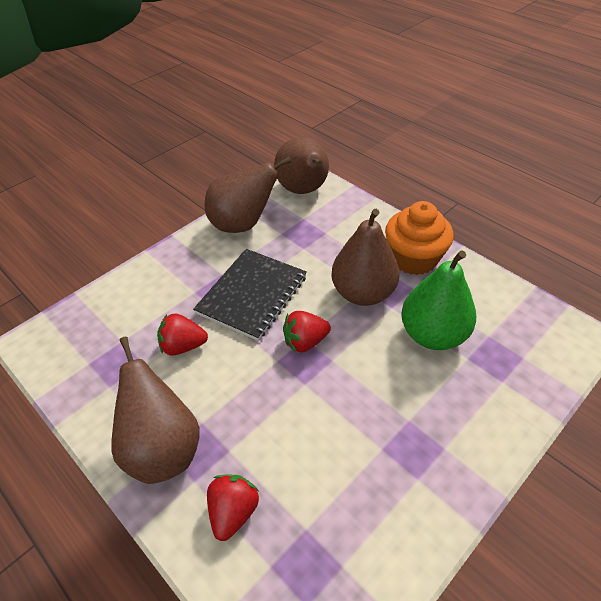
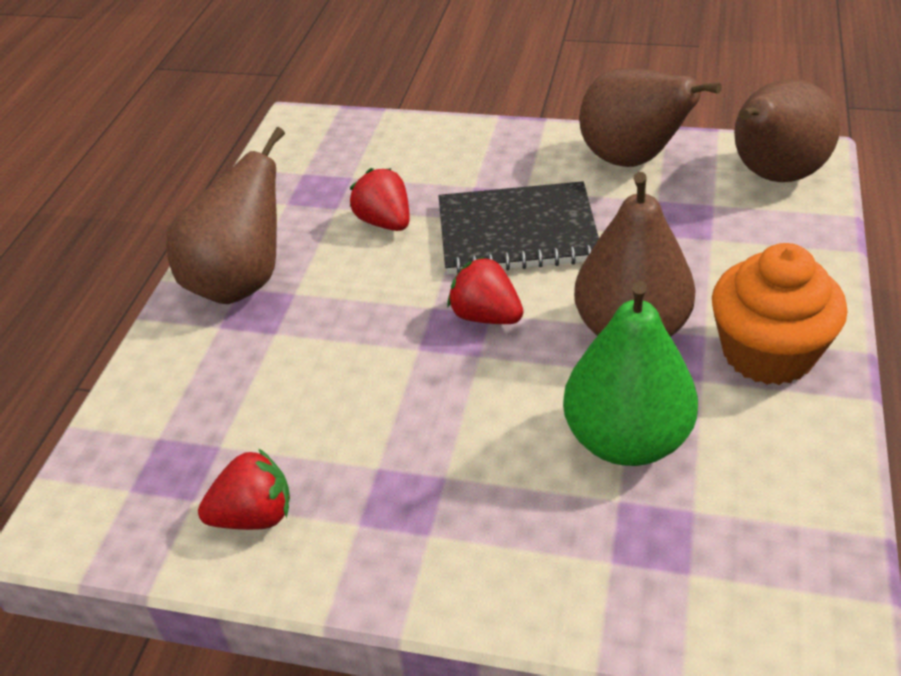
camera: 60 degrees right, 5 degrees down
red strawberry [207,475,259,541] -> red strawberry moved to [198,449,290,530]

